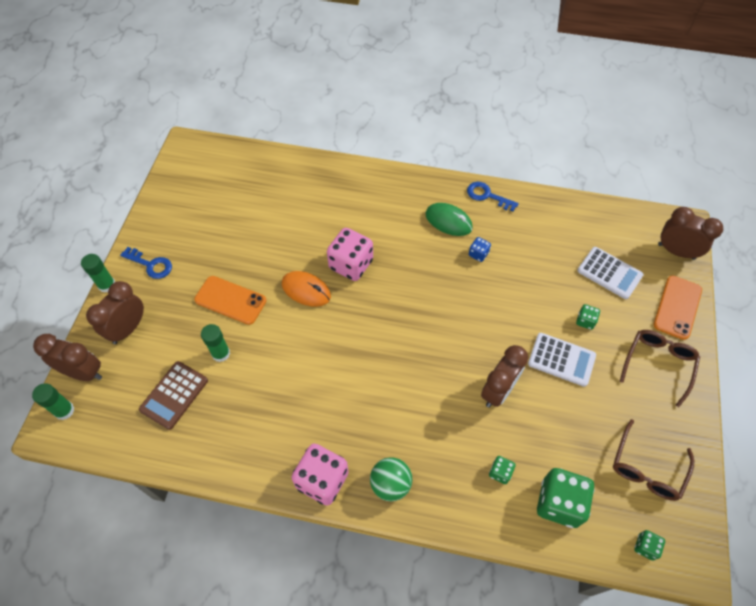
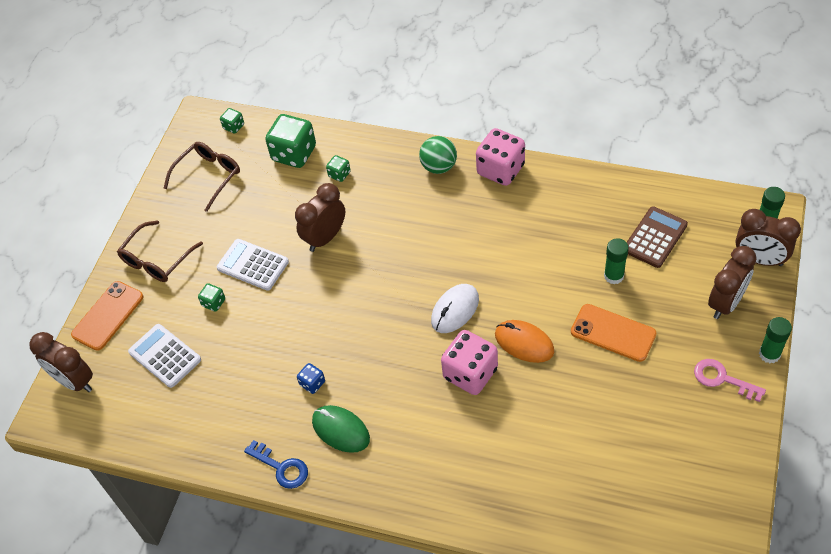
camera: 170 degrees left, 5 degrees down
blue key [120,247,172,279] -> pink key [694,359,766,402]
none -> white mouse [431,284,479,333]

